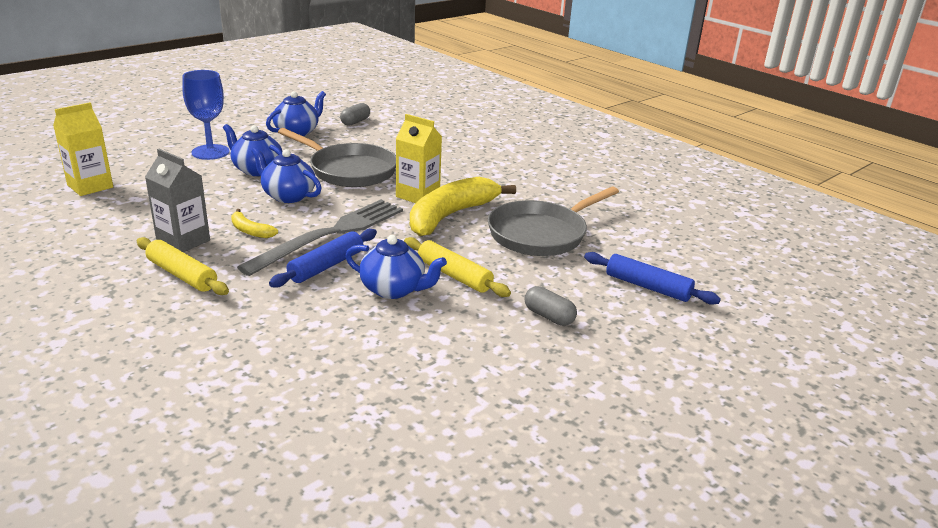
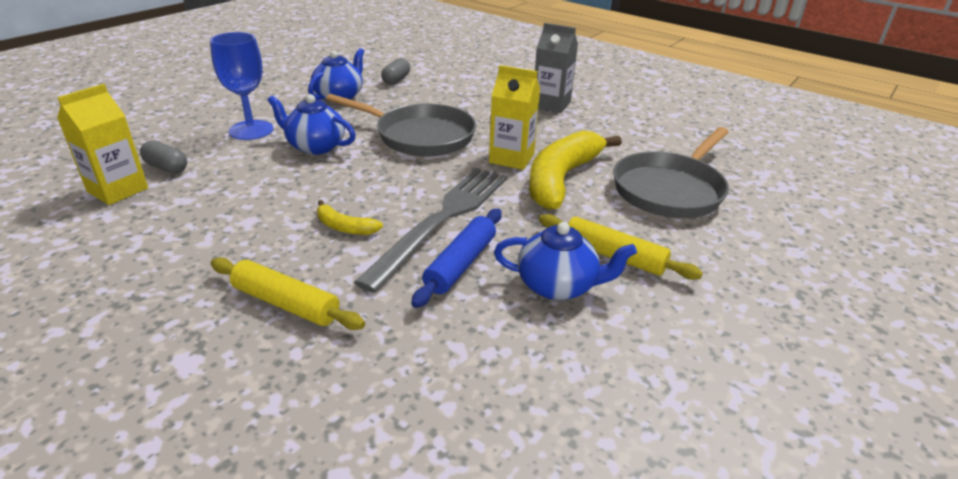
camera: 10 degrees left, 5 degrees up
grey carton [145,149,210,252] -> grey carton moved to [535,23,578,113]
blue teapot [251,147,322,203] -> none
grey capsule [524,286,577,326] -> grey capsule moved to [140,140,187,174]
blue rolling pin [584,252,721,305] -> none

